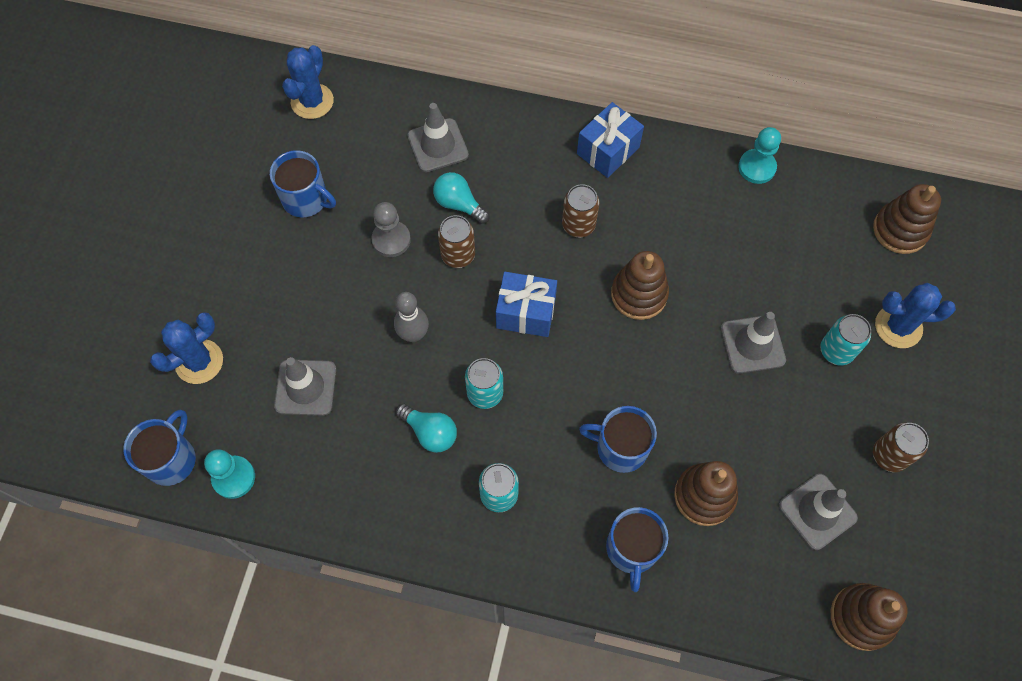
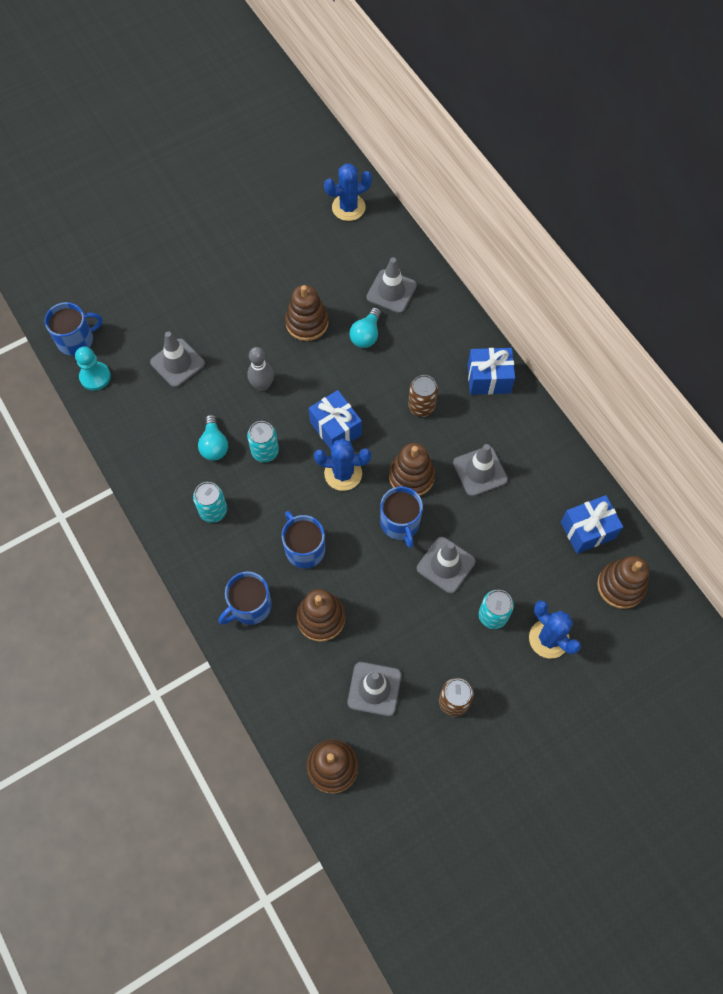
camera: 45 degrees right, 0 degrees up
blue cactus [150,312,223,384] -> blue cactus moved to [314,439,371,491]
blue mug [270,150,336,218] -> blue mug moved to [380,486,423,548]
grey pawn [371,202,411,257] -> brown stacking toy [285,285,329,341]
turquoise light bulb [433,172,490,224] -> turquoise light bulb turned 150 degrees counterclockwise [350,308,381,348]
brown can [438,215,475,268] -> none
turquoise pawn [738,127,781,184] -> none
none -> grey traffic cone [453,444,508,496]
none -> blue gift [561,495,623,554]

